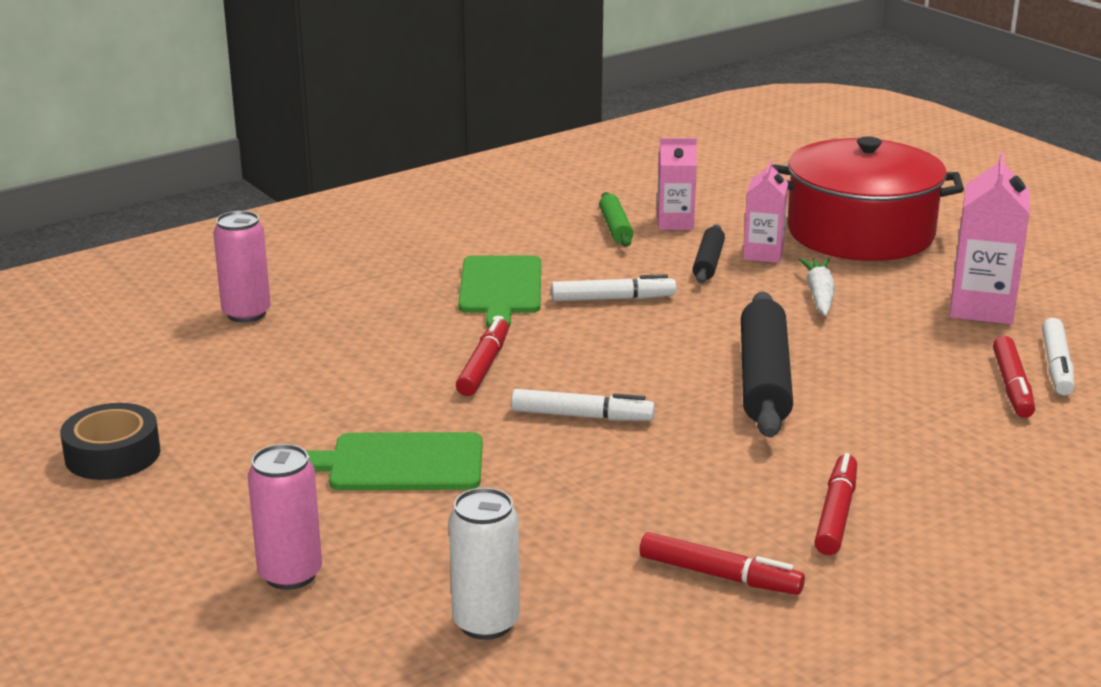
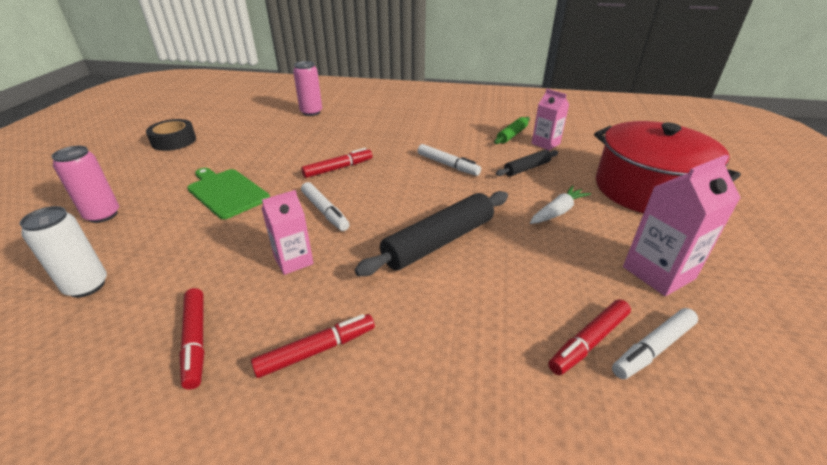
camera: 45 degrees right, 10 degrees up
green cutting board [458,256,541,328] -> none
pink carton [743,160,788,263] -> pink carton moved to [262,190,314,275]

